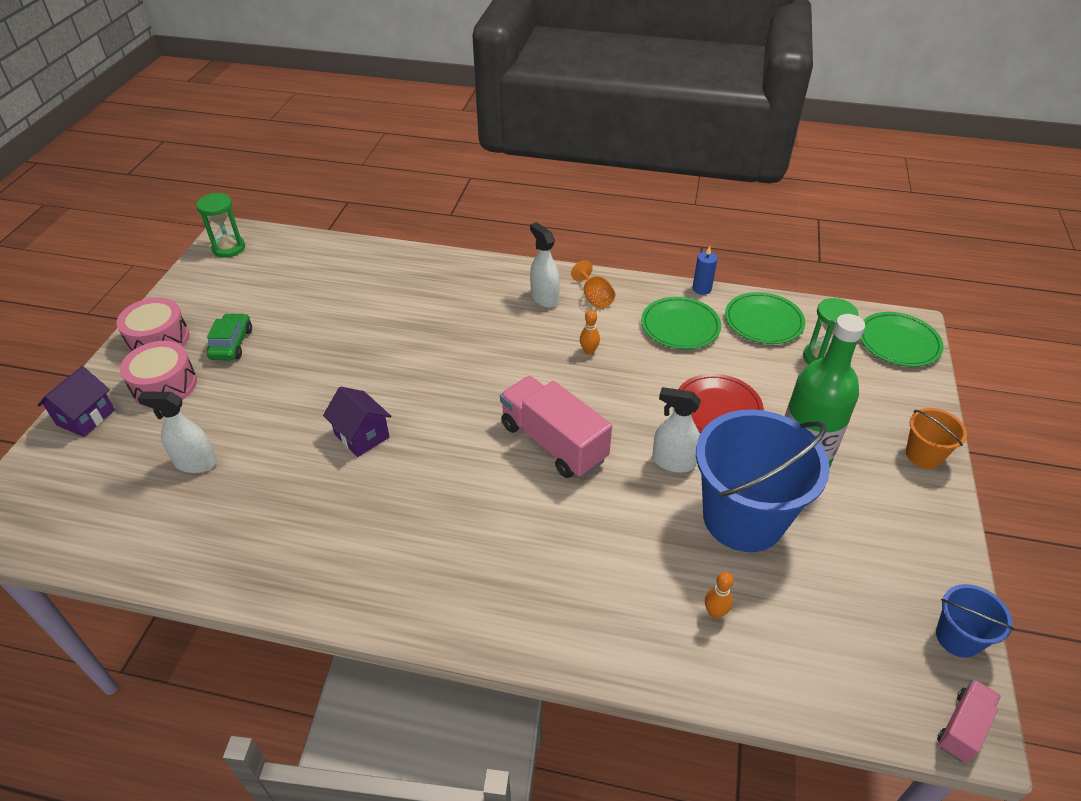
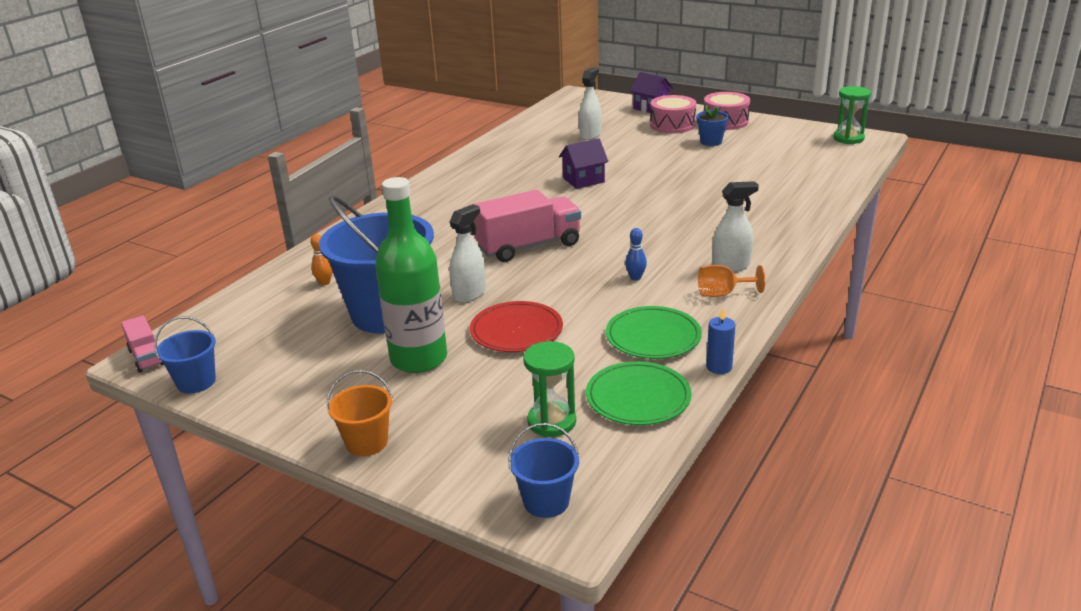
camera: 110 degrees right, 15 degrees down
green car [207,313,252,361] -> blue flower pot [696,105,729,146]
orange bowling pin [580,310,600,355] -> blue bowling pin [625,228,647,281]
green plate [860,312,944,367] -> blue bucket [508,423,579,518]

